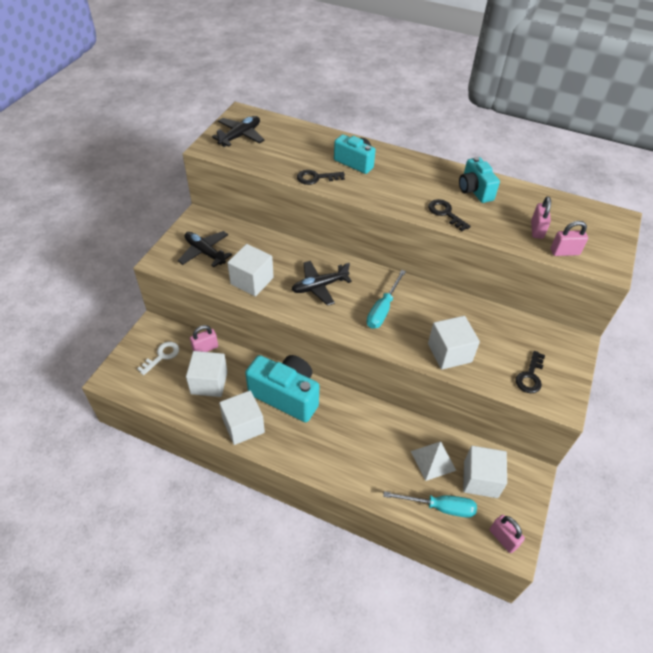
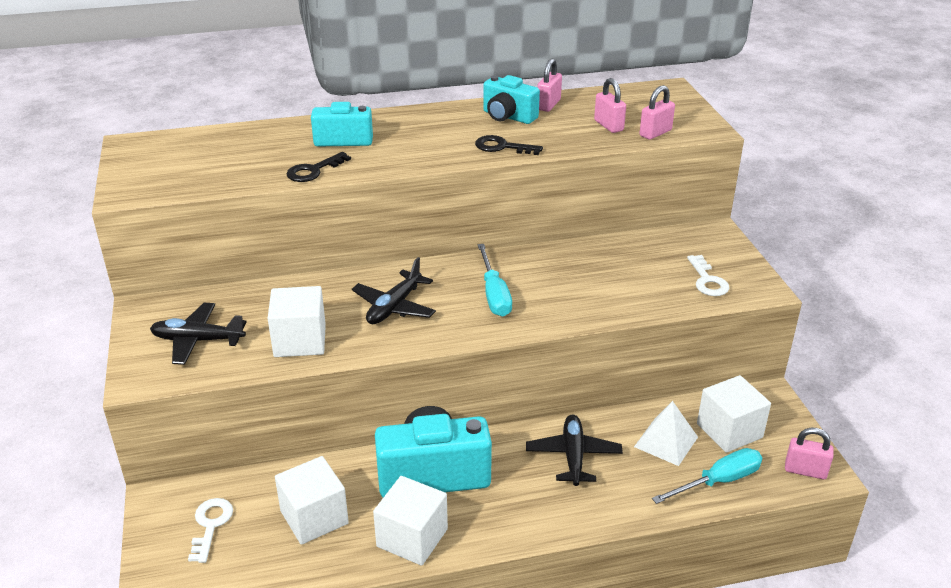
camera: 35 degrees left, 15 degrees down
pink padlock [190,325,218,352] -> pink padlock moved to [537,59,562,112]
black plane [212,116,264,147] -> black plane moved to [526,414,623,486]
white cube [428,316,480,370] -> none
black key [516,351,545,393] -> white key [687,255,730,296]

